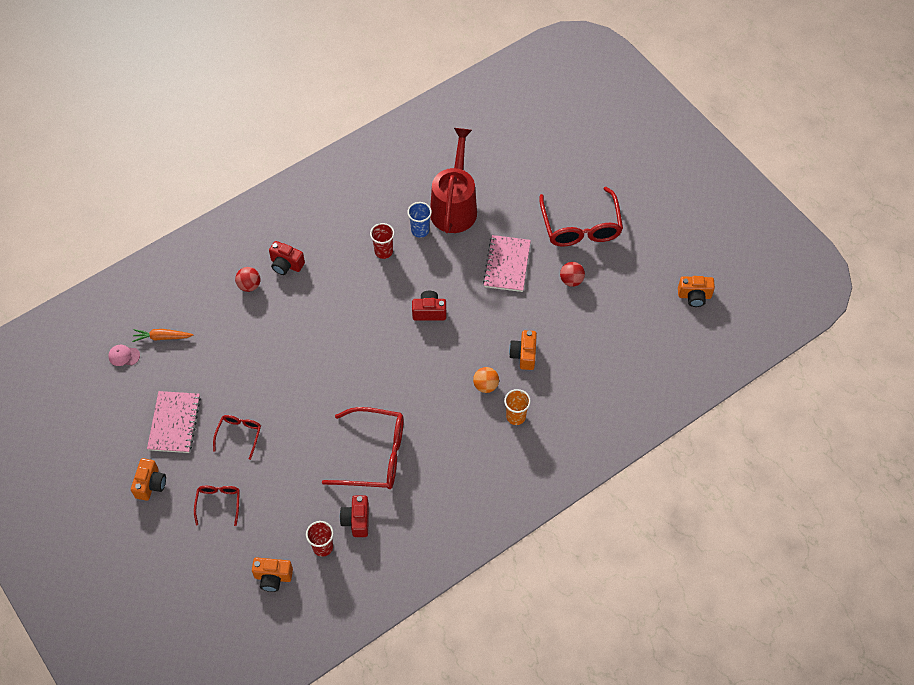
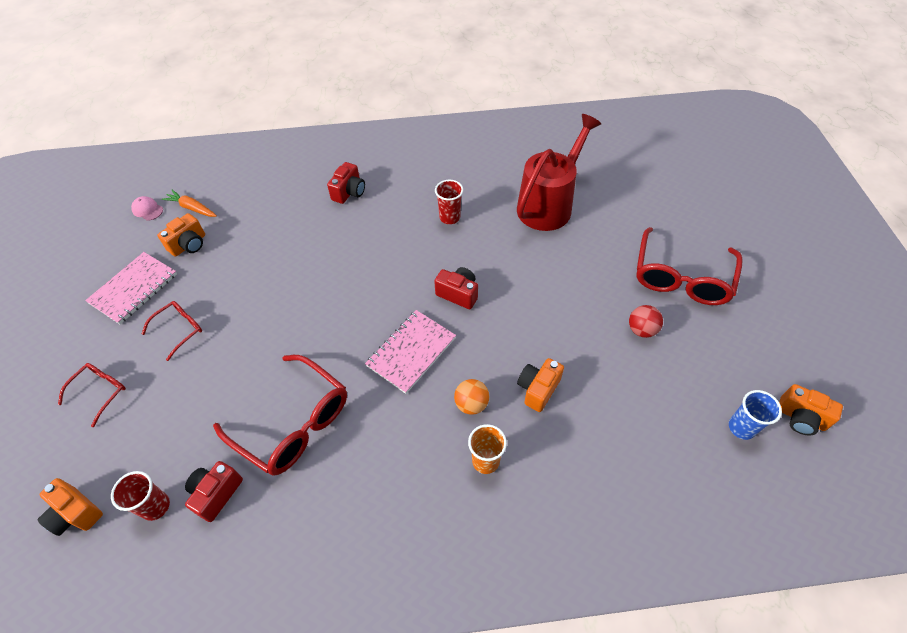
camera: 30 degrees right, 5 degrees down
orange camera [131,458,166,501] -> orange camera moved to [157,213,205,257]
red ball [235,267,261,292] -> none
red camera [269,241,305,275] -> red camera turned 120 degrees counterclockwise [327,162,365,204]
blue cup [407,202,432,238] -> blue cup moved to [729,390,782,440]
pink notebook [483,235,531,292] -> pink notebook moved to [365,310,456,394]

